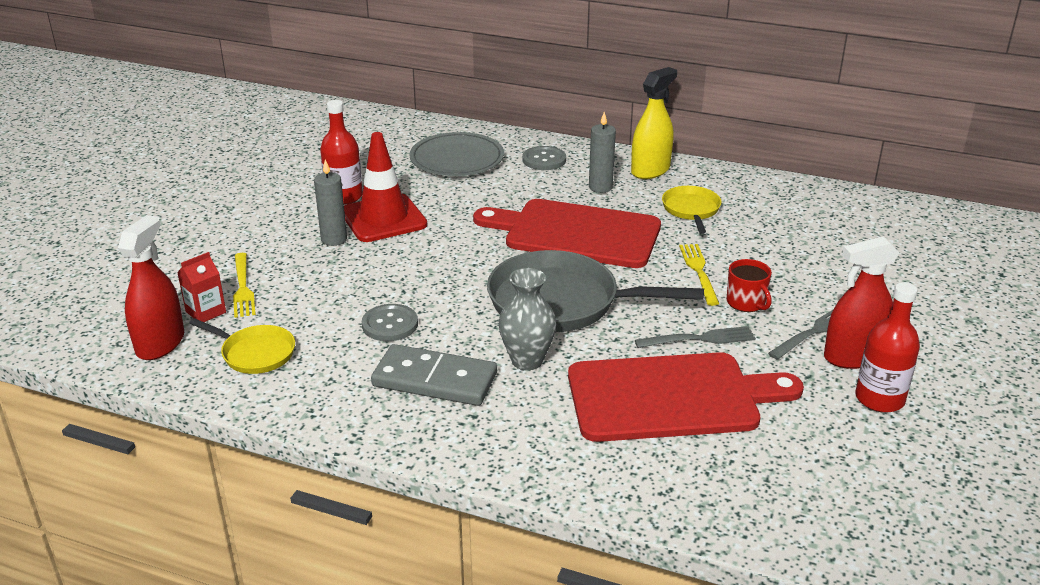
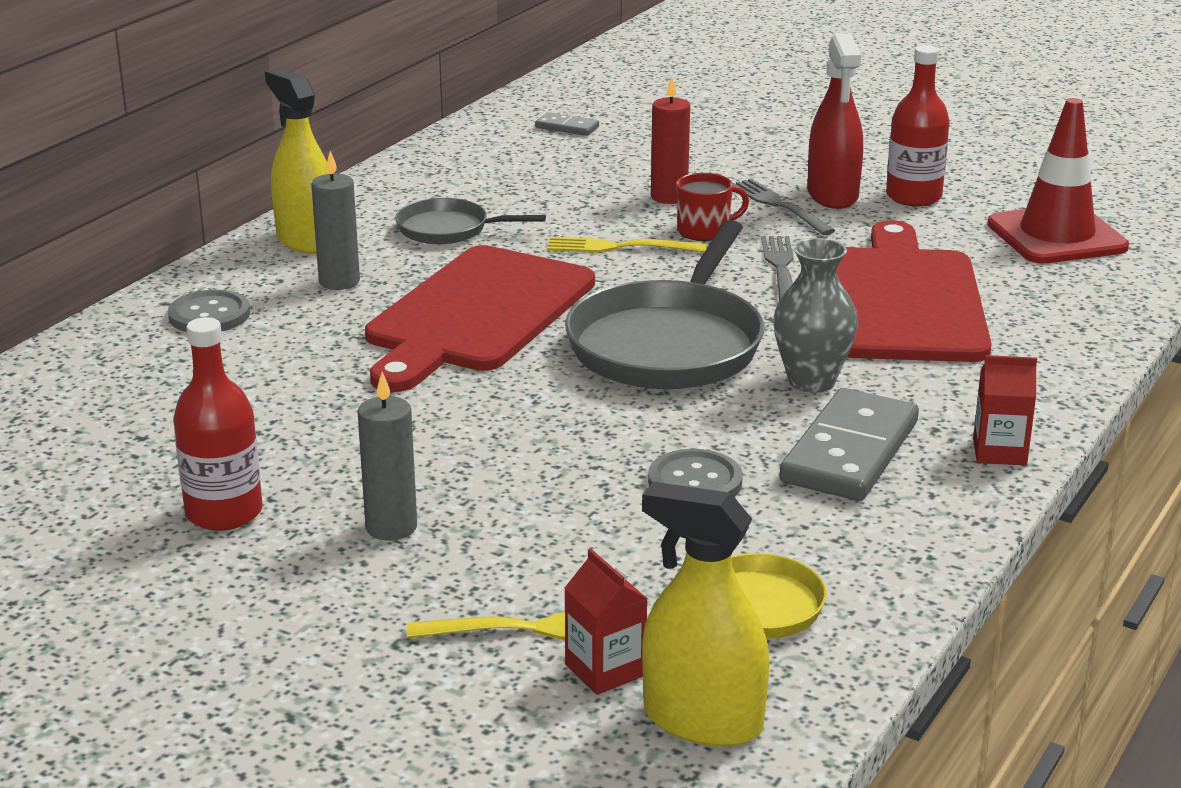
camera: 80 degrees left, 5 degrees down
red spray bottle [118,215,184,360] -> yellow spray bottle [642,482,770,747]
red traffic cone [344,132,427,242] -> red traffic cone moved to [987,98,1129,264]
grey plate [409,132,504,176] -> none
yellow pan [662,186,722,234] -> grey pan [395,198,546,244]
none -> grey domino [535,112,599,136]
none -> red candle [651,76,690,204]
none -> red carton [973,355,1037,466]

